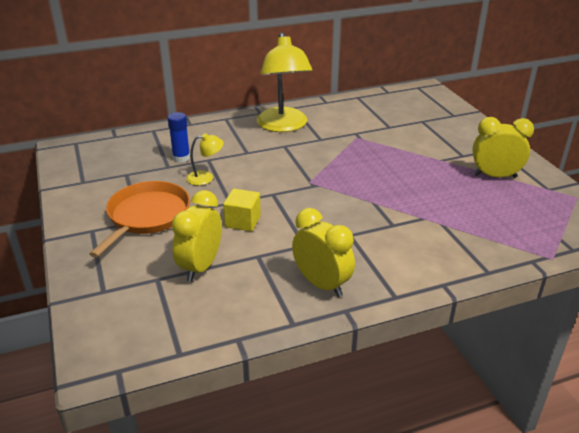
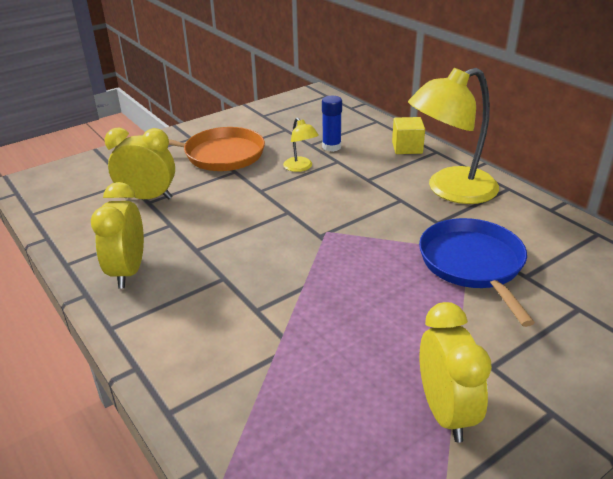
camera: 75 degrees right, 0 degrees up
yellow cube [223,189,261,231] -> yellow cube moved to [392,117,425,154]
yellow clock [292,208,355,297] -> yellow clock turned 150 degrees clockwise [91,182,144,288]
none -> blue pan [419,218,535,327]

